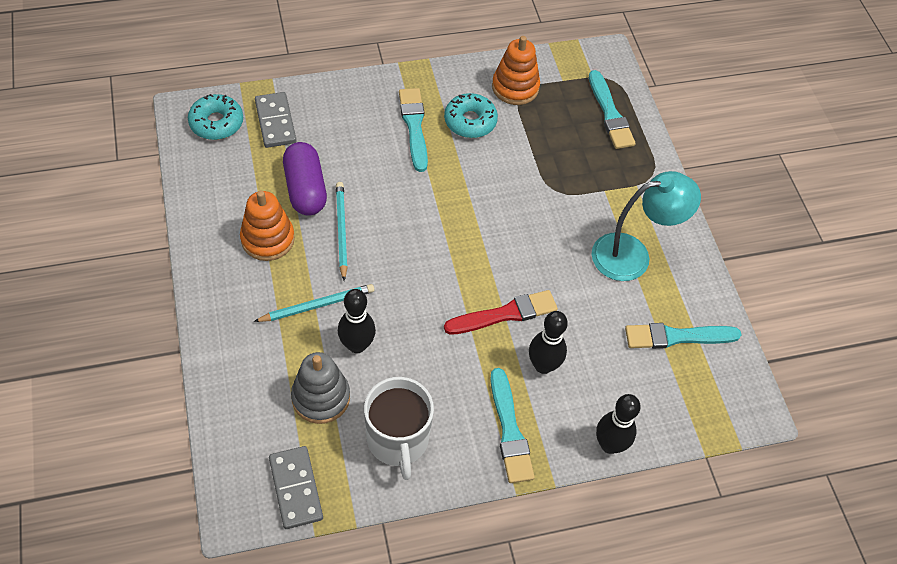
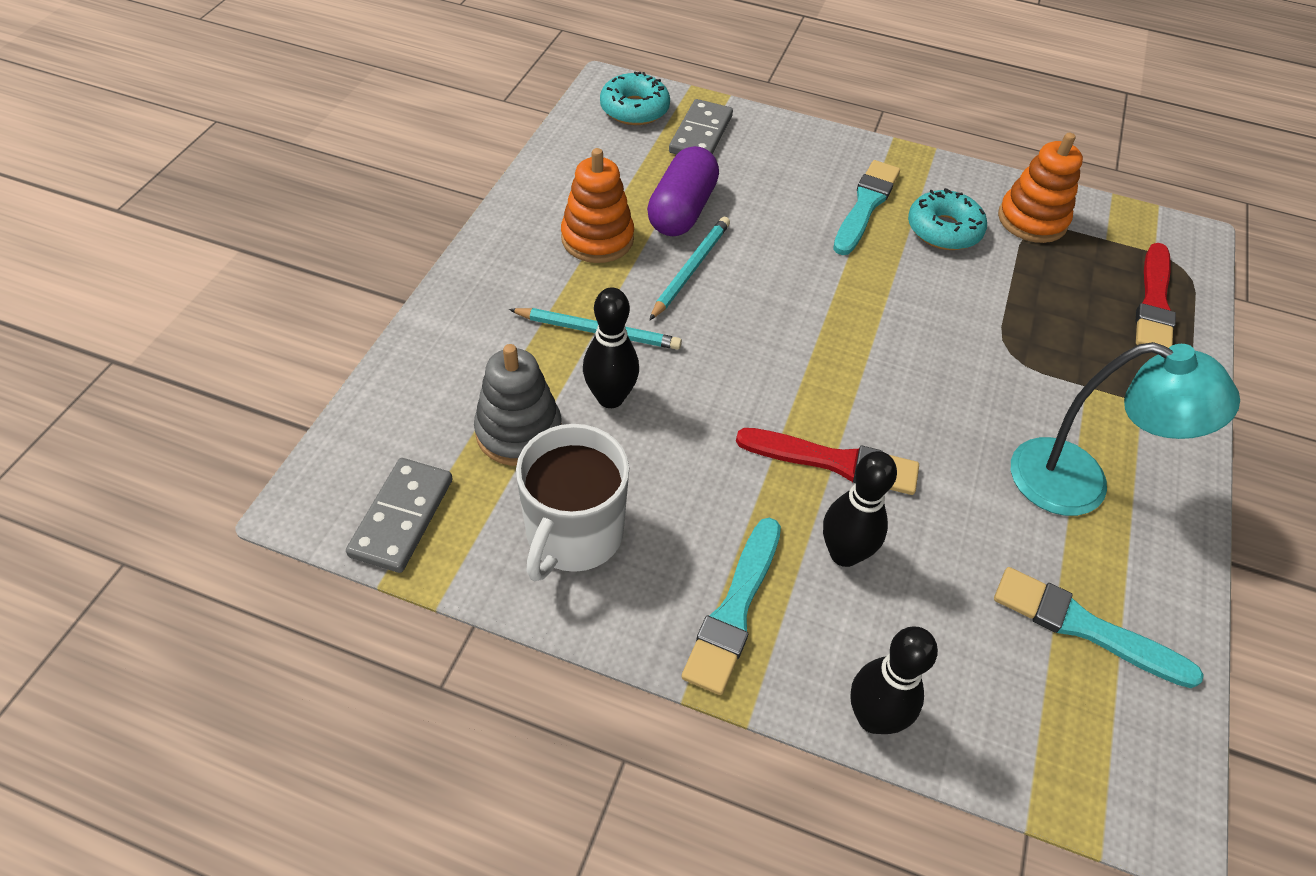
camera: 35 degrees right, 5 degrees down
turquoise brush [589,70,636,149] -> red brush [1135,243,1176,348]

